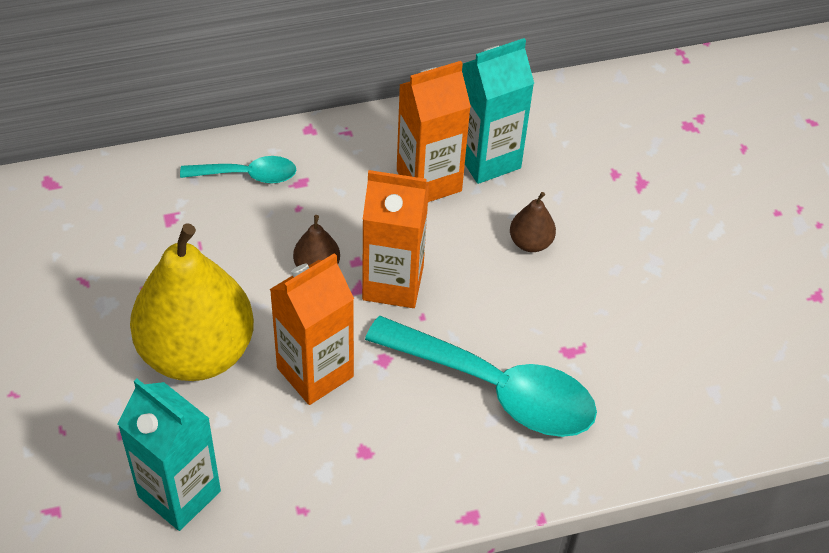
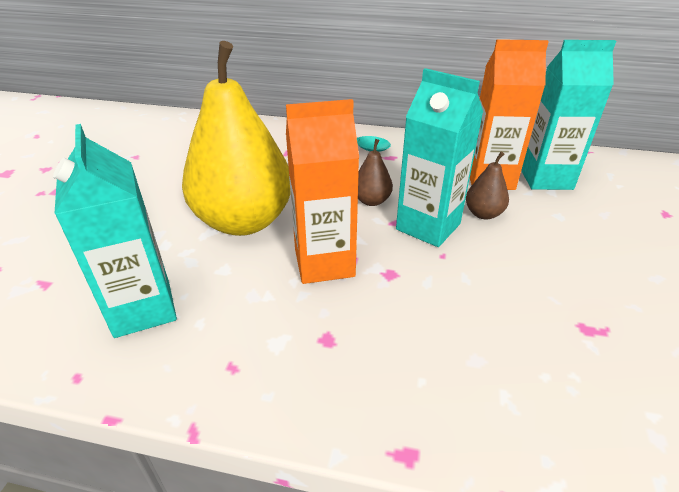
camera: 30 degrees right, 15 degrees down
orange carton [362,170,429,308] -> turquoise carton [396,68,483,247]
turquoise spoon [365,316,597,437] -> none
brown pear [510,192,556,252] -> brown pear moved to [466,152,509,219]

